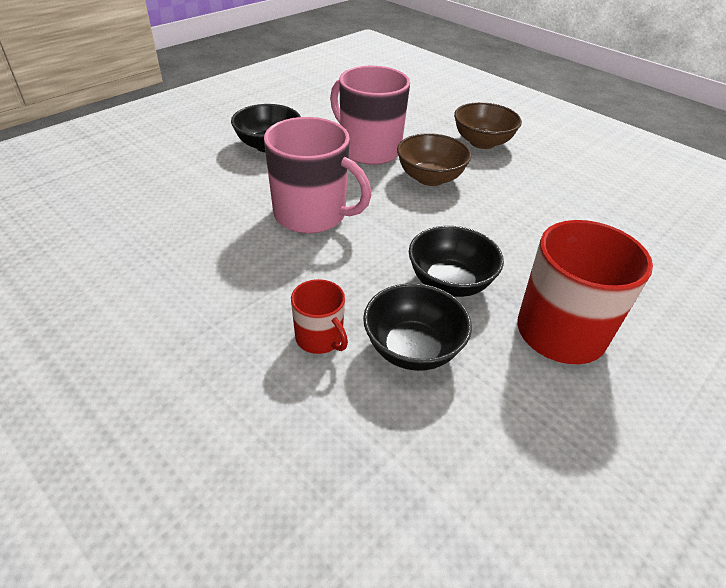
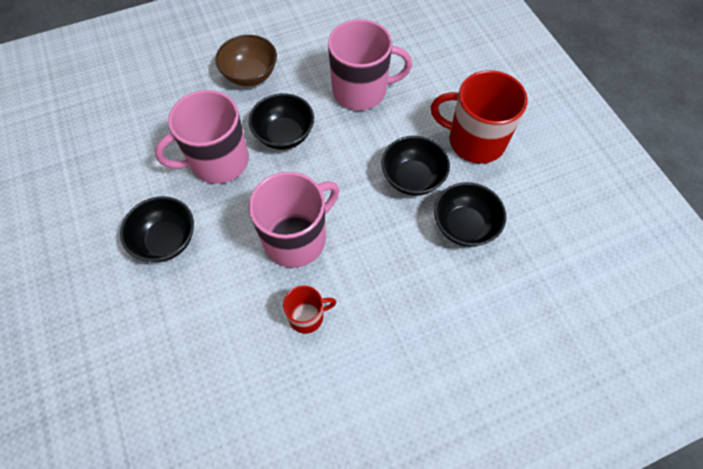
camera: 65 degrees left, 20 degrees up
red mug [291,279,348,354] -> red mug moved to [283,285,336,334]
brown bowl [397,133,472,186] -> black bowl [249,93,314,150]
none -> pink mug [328,19,412,110]

